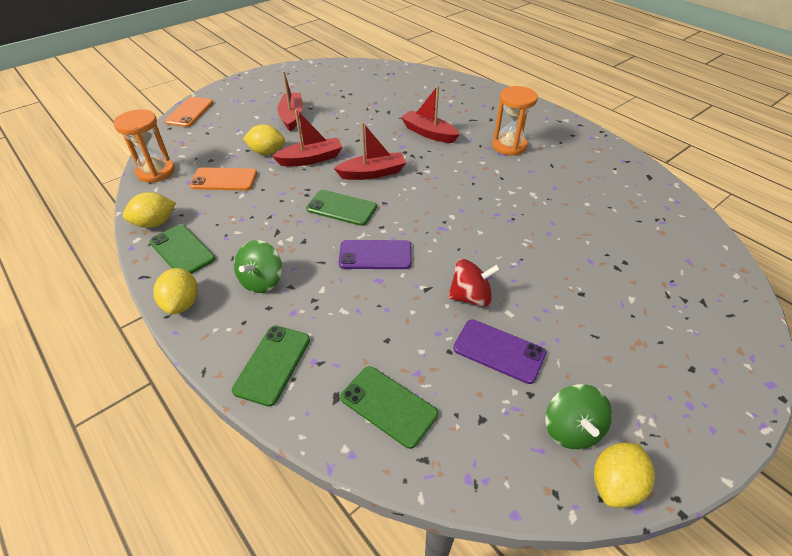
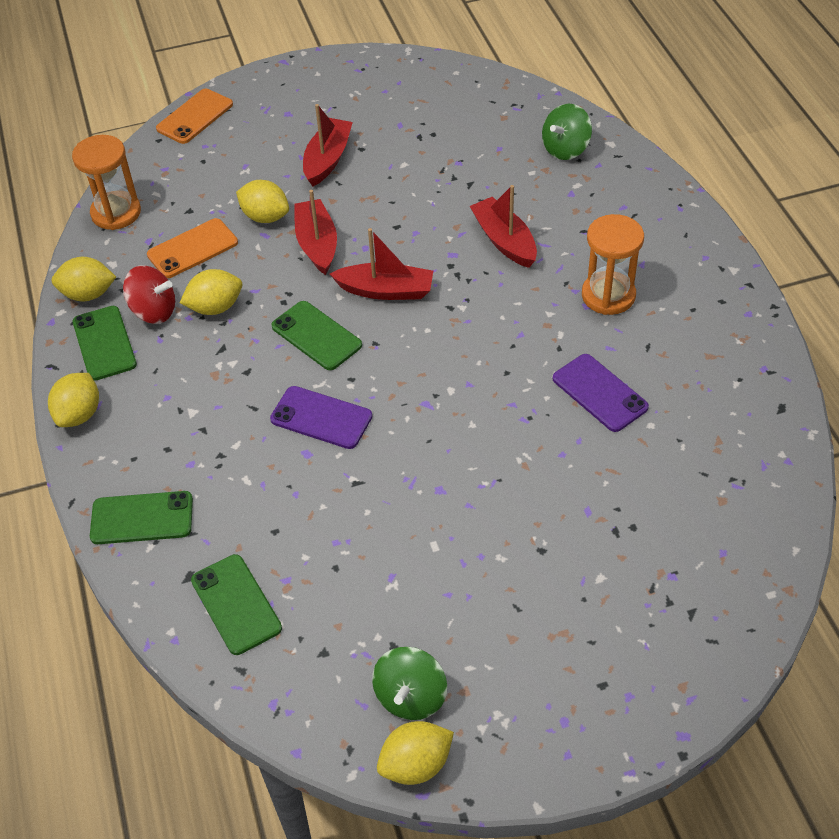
camera: 25 degrees right, 5 degrees up
orange phone [190,167,257,191] -> orange phone turned 60 degrees counterclockwise [147,218,238,278]
green phone [232,326,310,407] -> green phone turned 45 degrees clockwise [90,491,193,544]
green spinning top [234,240,282,293] -> green spinning top moved to [542,104,592,160]
red boat [272,109,342,166] -> red boat turned 105 degrees counterclockwise [294,190,337,275]
red spinning top [448,259,501,307] -> red spinning top moved to [123,265,175,324]
purple phone [453,319,546,384] -> purple phone moved to [553,354,649,432]
none -> yellow lemon [180,269,242,315]

